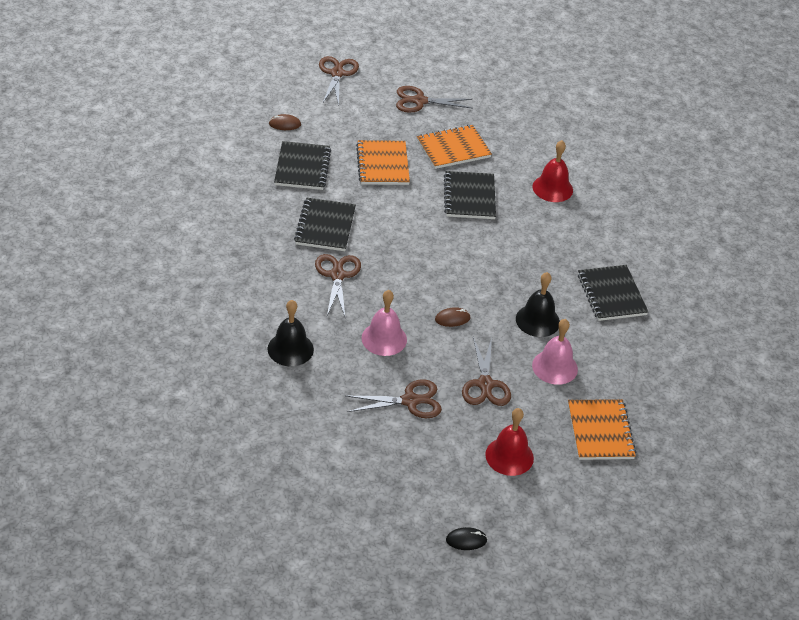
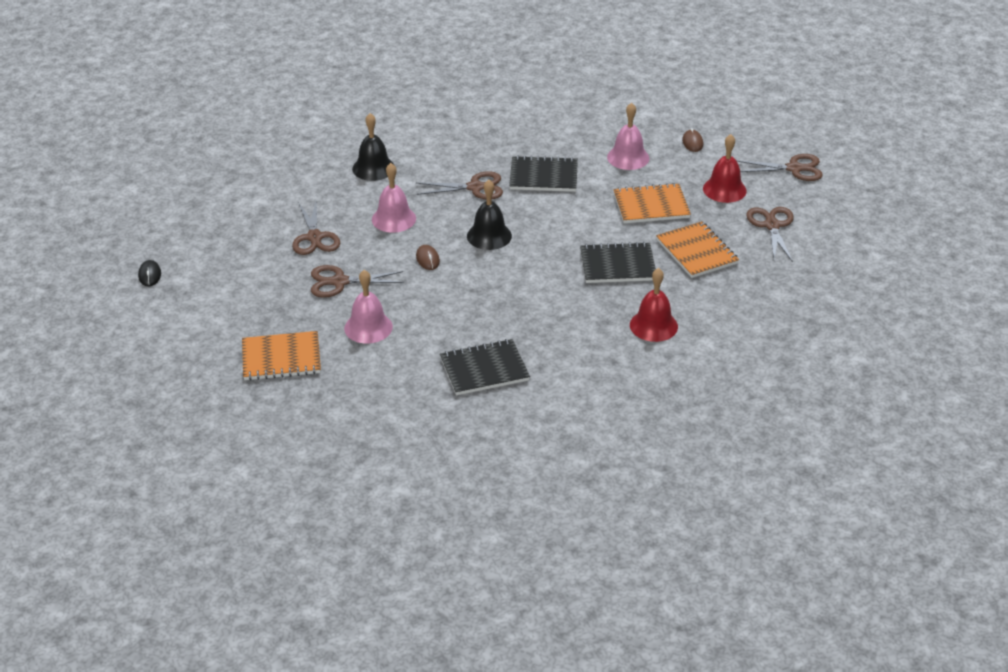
camera: 90 degrees right, 5 degrees down
black notebook [274,141,331,190] -> pink bell [607,103,649,170]
red bell [485,408,534,476] -> red bell moved to [703,134,747,203]
black bell [516,272,560,337] -> black bell moved to [467,180,512,250]

